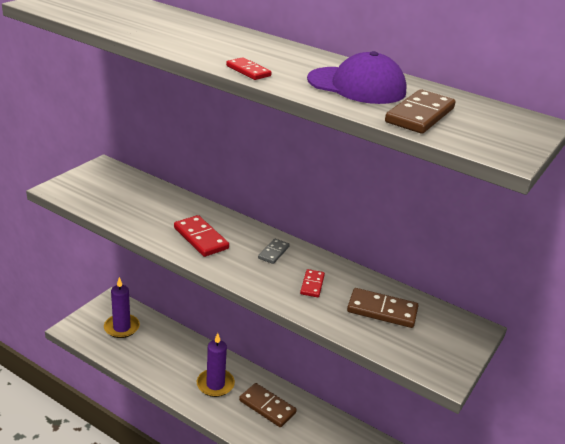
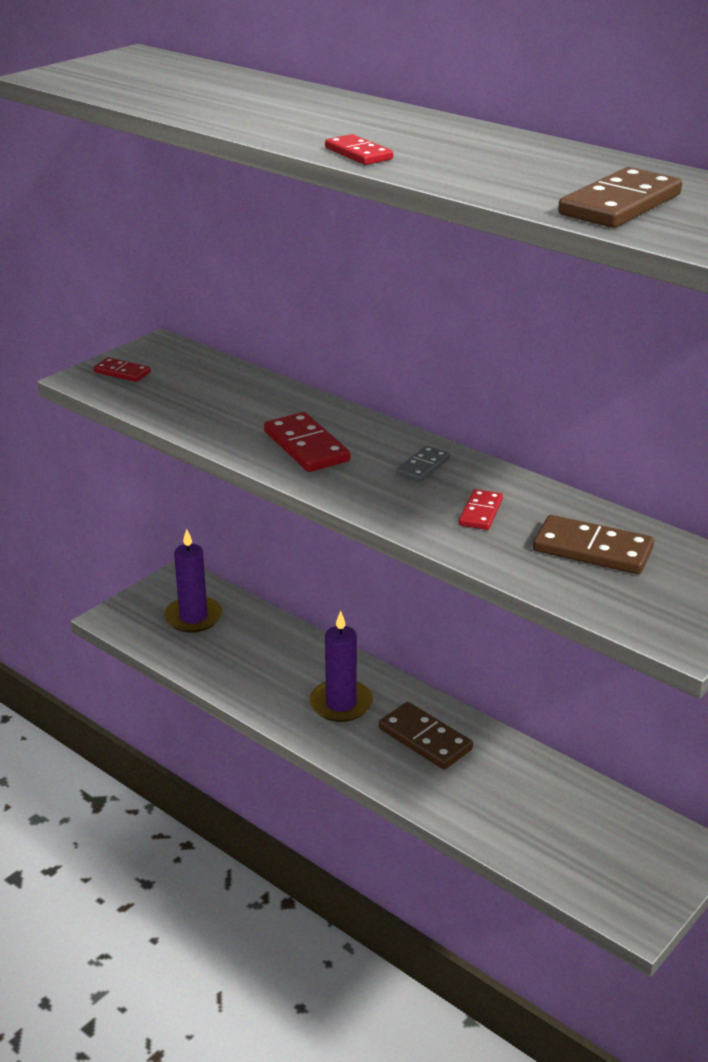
camera: 10 degrees right, 0 degrees up
purple cap [307,51,407,104] -> none
none -> red domino [94,357,151,382]

